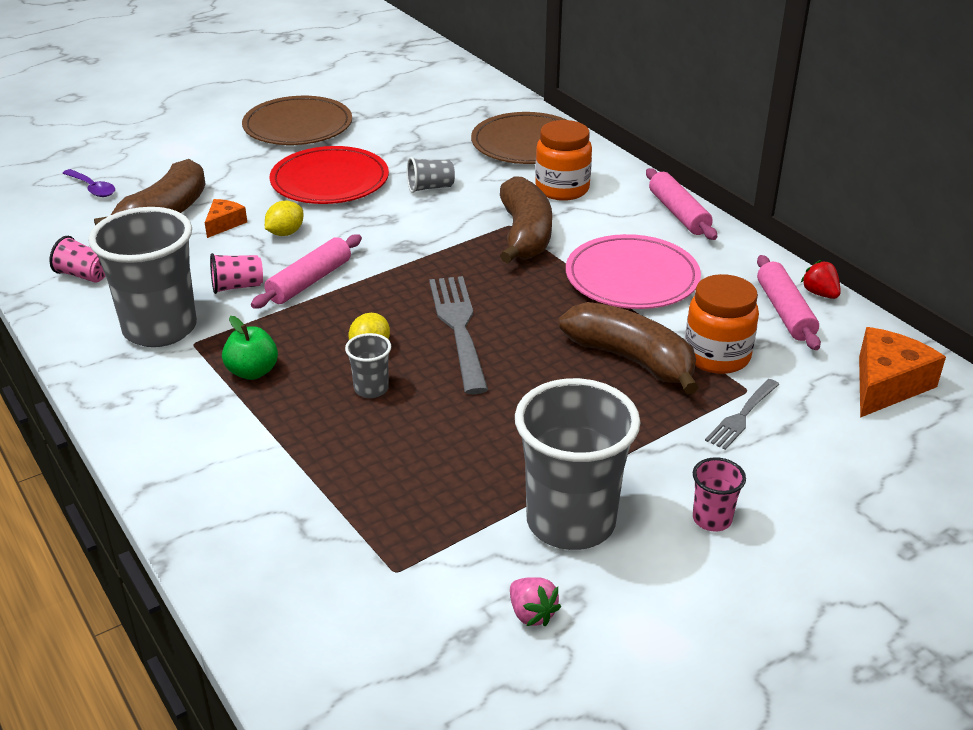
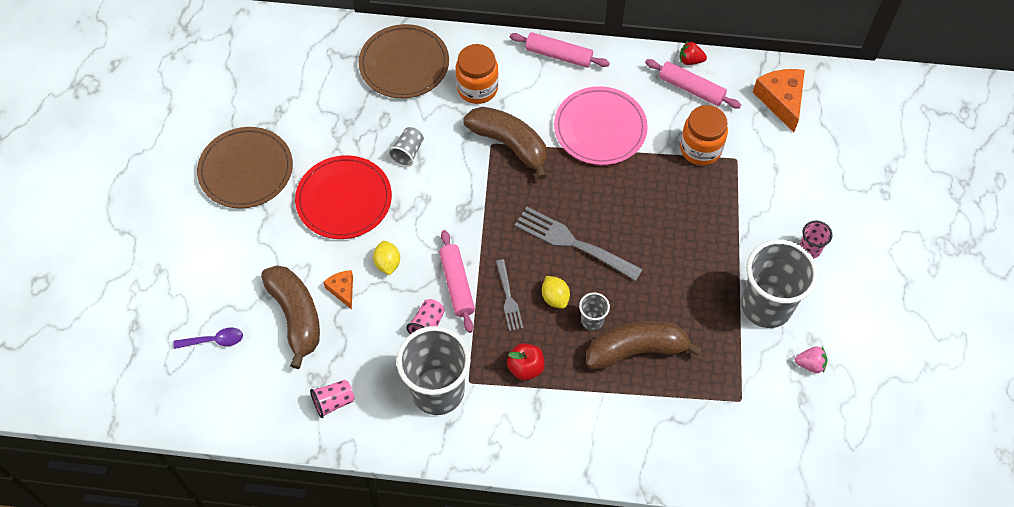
camera: 50 degrees left, 25 degrees up
green apple [222,316,278,380] -> red apple [507,343,544,381]
brown banana [559,302,699,394] -> brown banana moved to [586,321,702,369]
grey fork [705,379,780,450] -> grey fork moved to [496,259,523,331]

